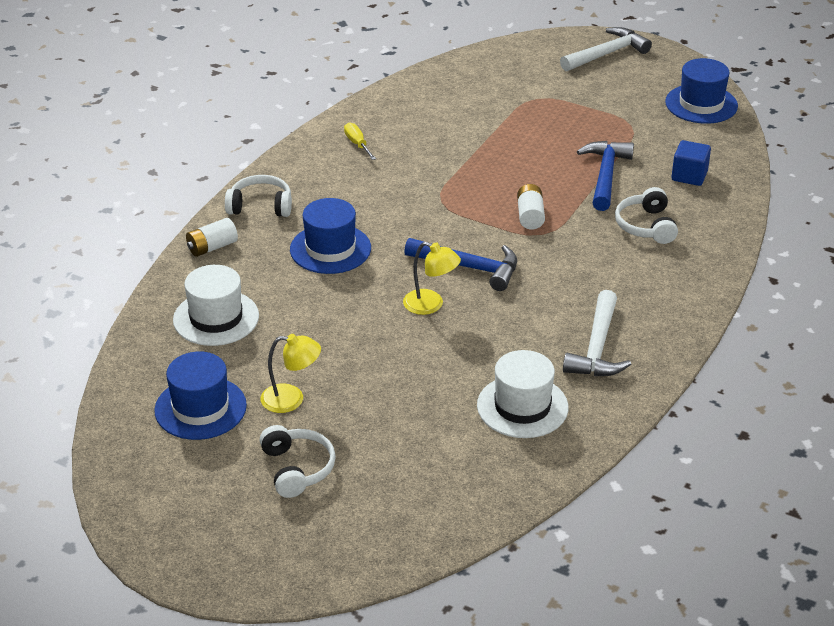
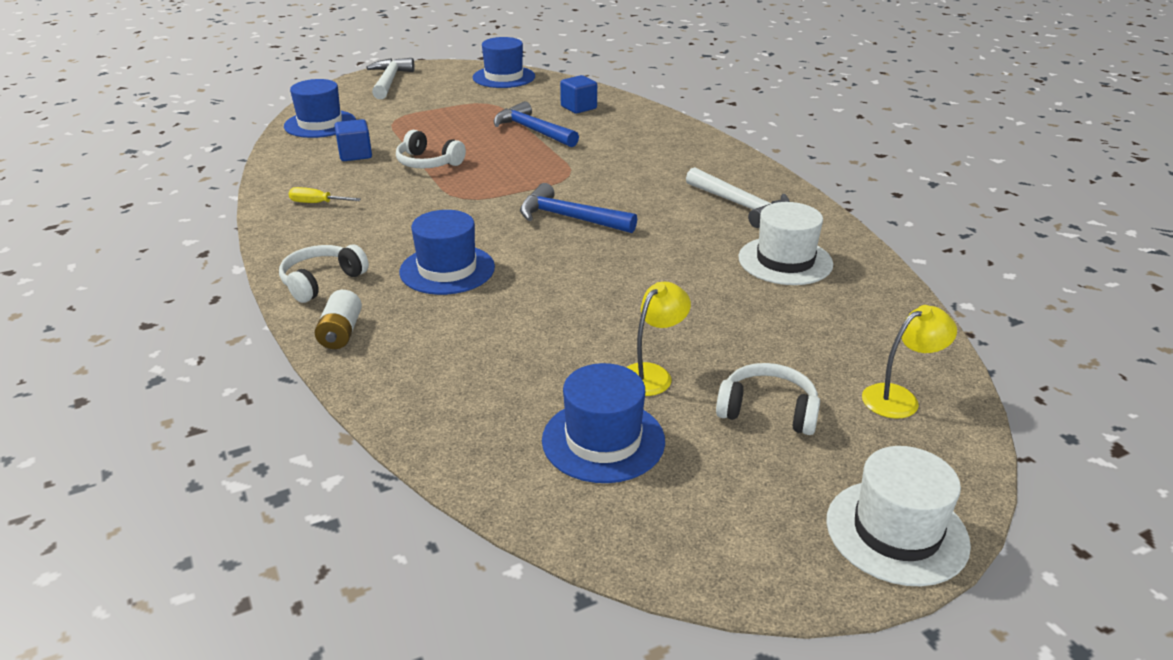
camera: 55 degrees left, 5 degrees down
white hat [173,265,259,346] -> white hat moved to [826,446,971,586]
yellow lamp [403,242,461,315] -> yellow lamp moved to [862,305,957,419]
blue hammer [404,238,517,291] -> blue hammer turned 120 degrees counterclockwise [520,183,637,233]
white battery [517,184,545,229] -> none
white headphones [615,187,678,244] -> white headphones moved to [396,130,466,169]
none -> blue hat [284,79,356,138]
none -> blue cube [334,119,372,161]

